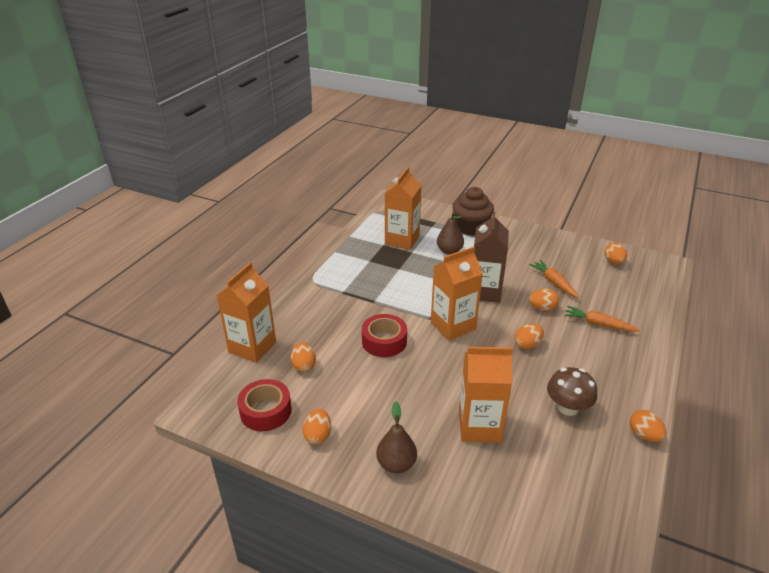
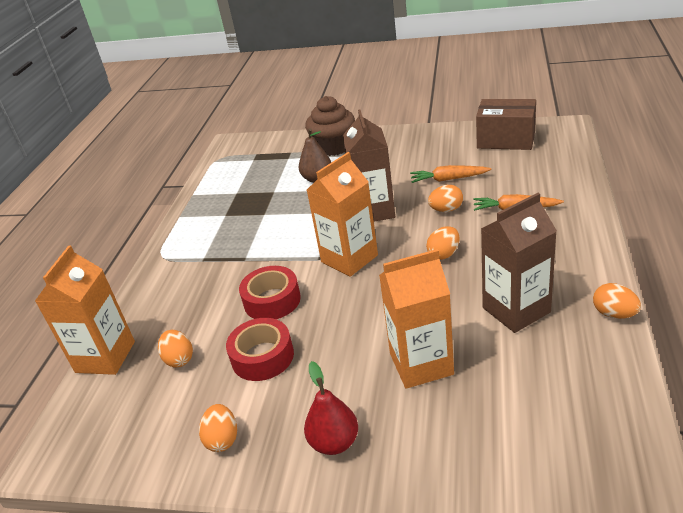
camera: 10 degrees left, 0 degrees up
red tape [237,379,292,431] -> red tape moved to [226,318,294,381]
brown pear [376,401,417,473] -> red pear [304,361,358,455]
orange carton [385,167,422,250] -> none
orange carrot [529,260,579,298] -> orange carrot turned 45 degrees counterclockwise [410,165,492,183]
brown mushroom [547,367,597,416] -> brown carton [481,193,557,333]
orange egg [604,243,627,264] -> brown box [476,99,536,150]

